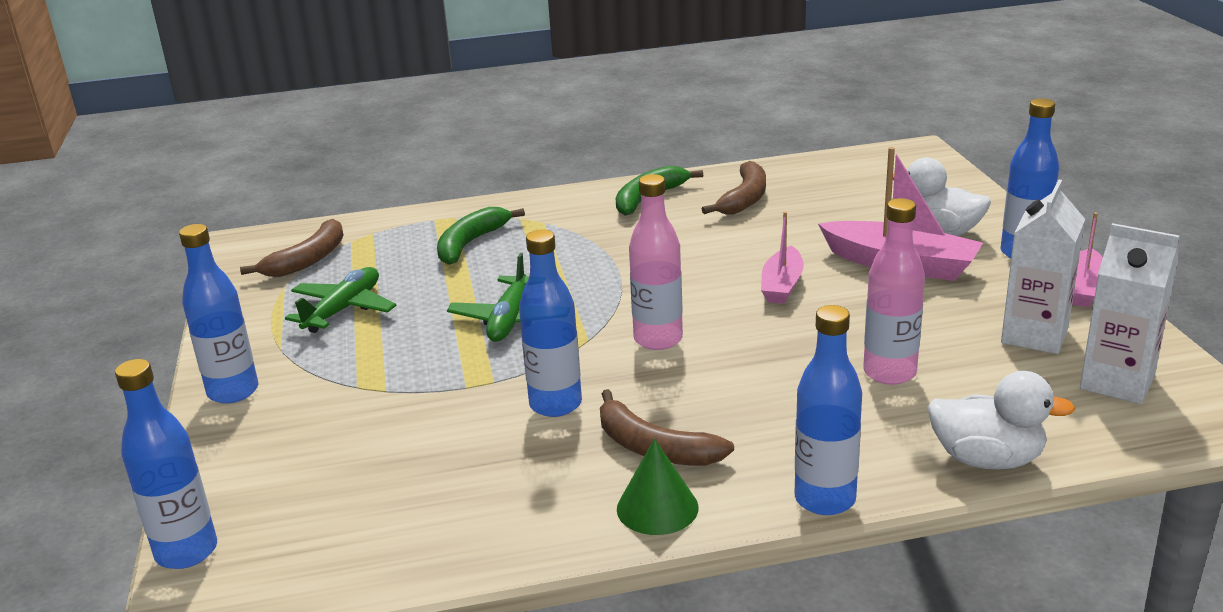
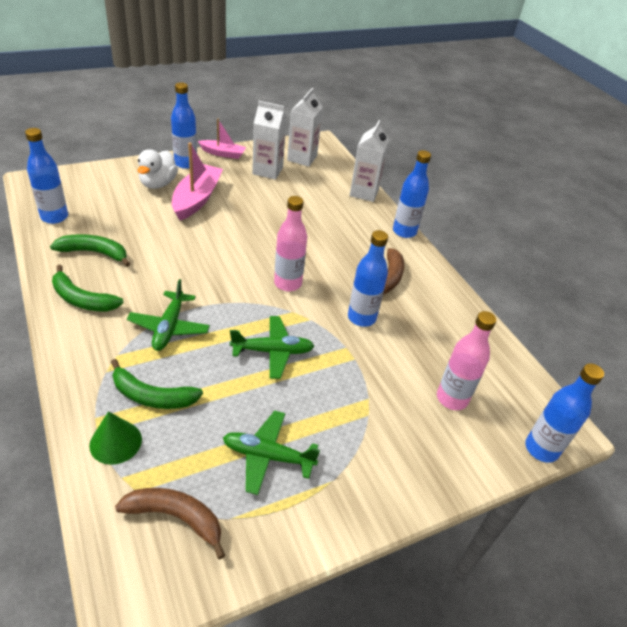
camera: 110 degrees left, 15 degrees up
blue bottle [179,224,258,404] -> blue bottle moved to [25,128,68,224]
green cone [617,439,699,535] -> green cone moved to [89,411,142,465]
brown banana [702,161,766,214] -> green banana [50,234,130,267]
pink boat [761,212,804,304] -> none
pink bottle [863,198,925,385] -> pink bottle moved to [437,311,497,410]
white duck [927,371,1076,469] -> white carton [350,120,389,202]
none -> green plane [127,279,210,351]

